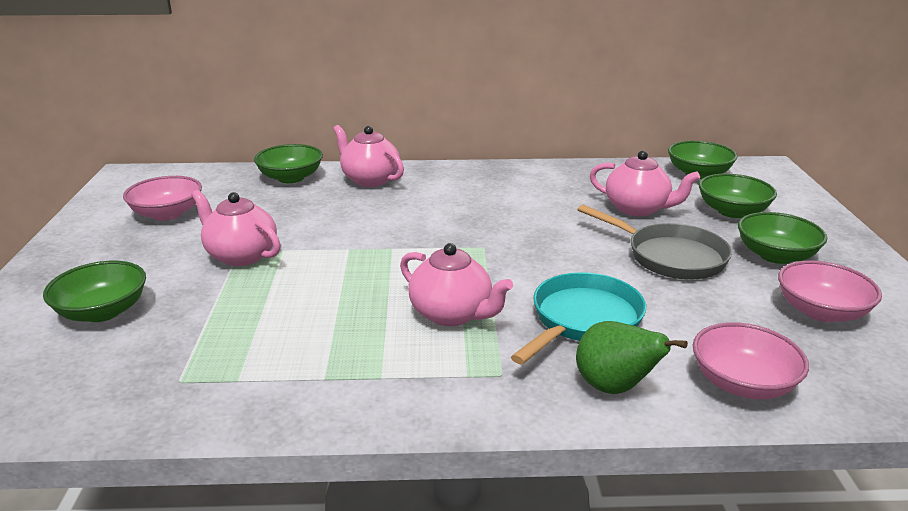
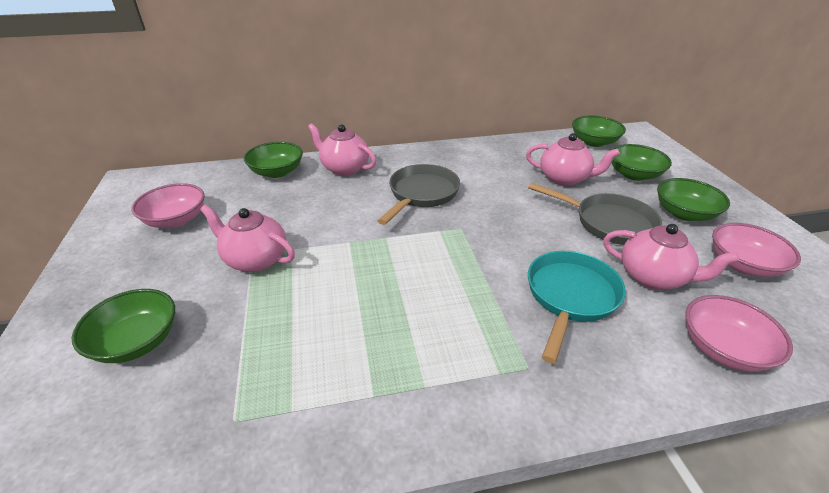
camera: 10 degrees left, 10 degrees up
pink teapot [400,243,513,326] -> pink teapot moved to [603,224,739,289]
green pear [576,321,688,394] -> none
none -> grey pan [378,164,460,225]

